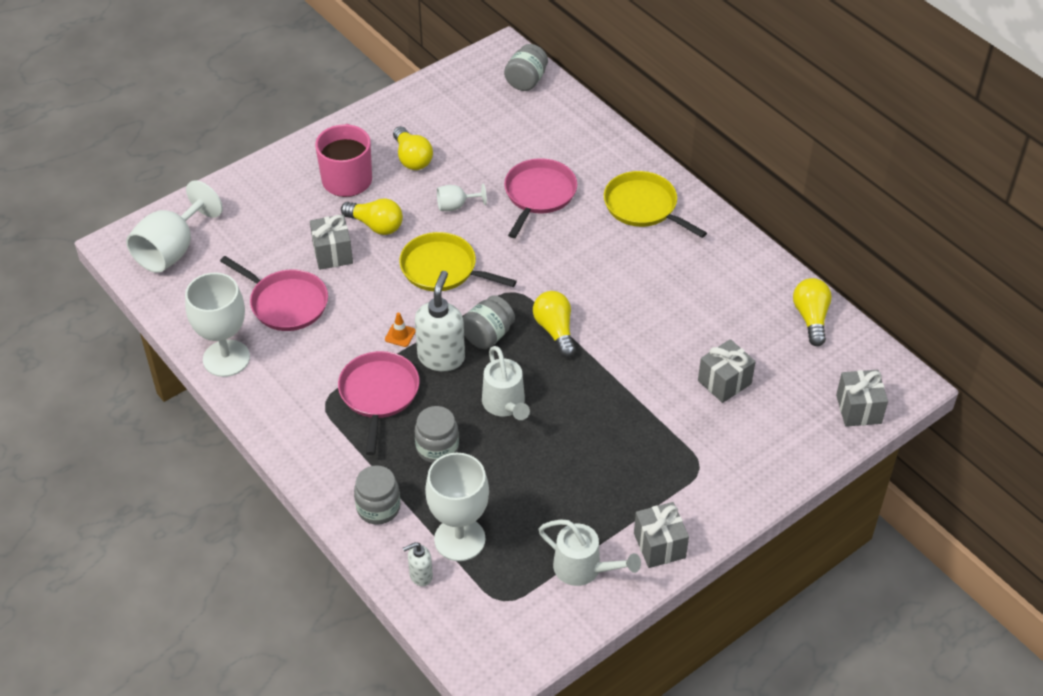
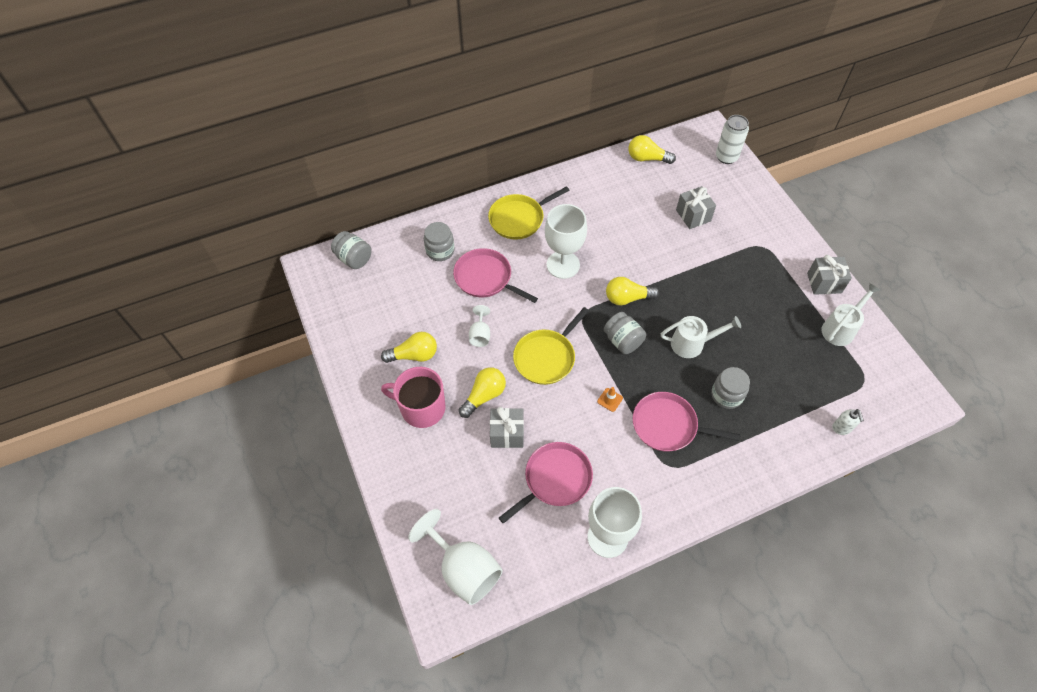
camera: 75 degrees left, 10 degrees up
grey jar [354,465,400,525] -> grey jar moved to [424,222,455,261]
white soap dispenser [415,271,465,371] -> none
white goblet [425,453,489,561] -> white goblet moved to [545,204,587,279]
grey gift [836,370,888,427] -> white can [716,115,749,164]

